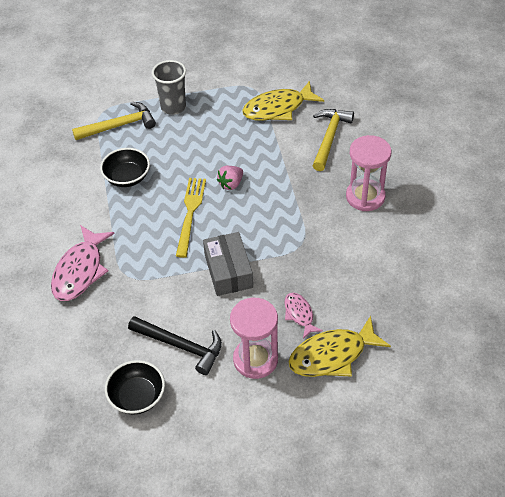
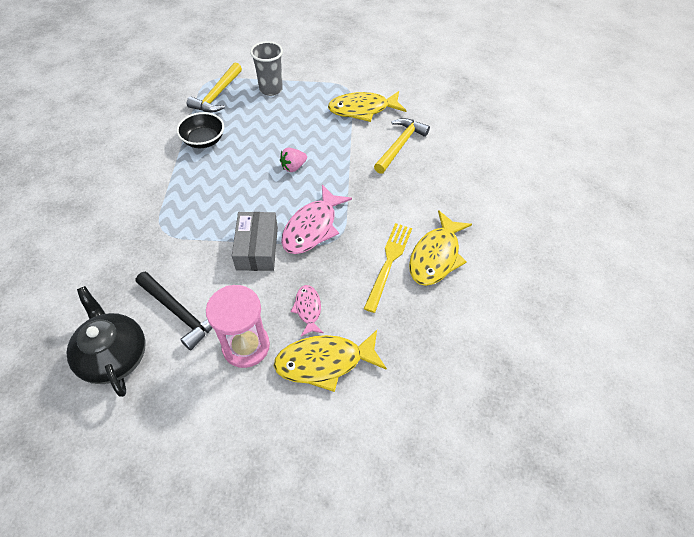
camera: 10 degrees right, 5 degrees up
pink fish [51,225,115,301] -> pink fish moved to [281,185,352,254]
yellow hammer [72,102,156,140] -> yellow hammer turned 120 degrees clockwise [187,63,242,112]
black bowl [105,360,165,414] -> black teapot [66,286,146,397]
yellow fork [176,178,206,258] -> yellow fork moved to [364,223,412,313]
pink hourglass [346,135,391,211] -> none
none -> yellow fish [409,210,472,286]

